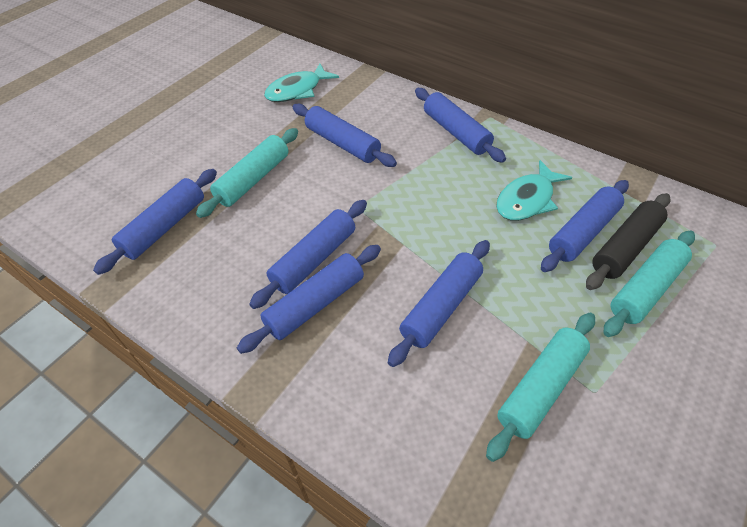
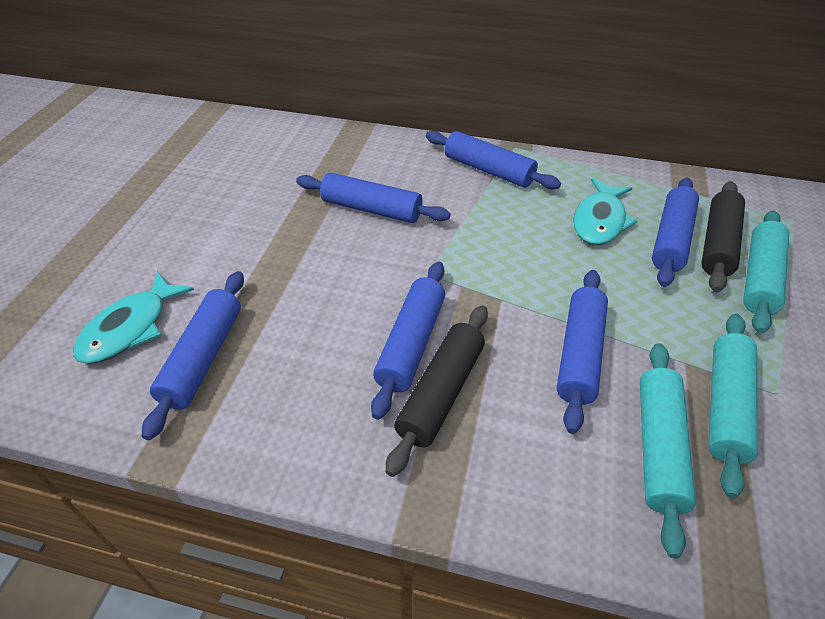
camera: 20 degrees left, 5 degrees down
turquoise rolling pin [196,128,298,218] -> turquoise rolling pin moved to [640,343,696,558]
blue rolling pin [237,245,381,354] -> black rolling pin [386,306,488,477]
turquoise fish [264,63,339,102] -> turquoise fish moved to [73,271,194,364]

